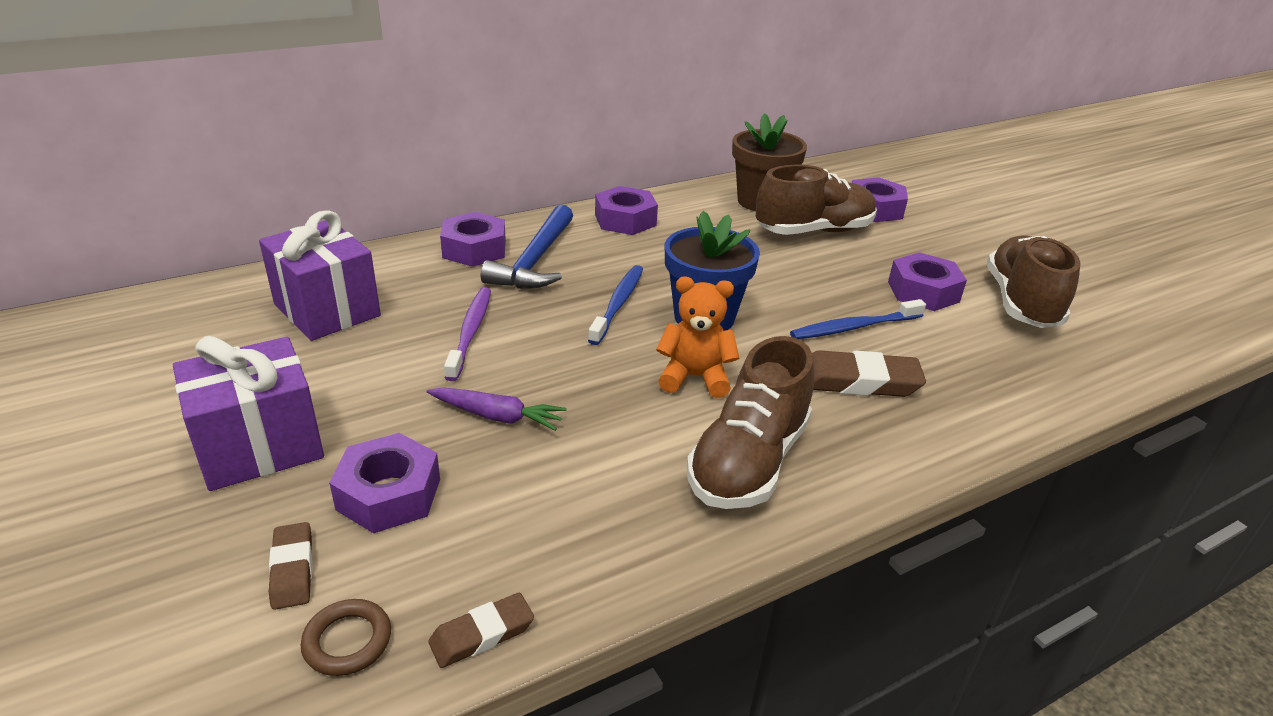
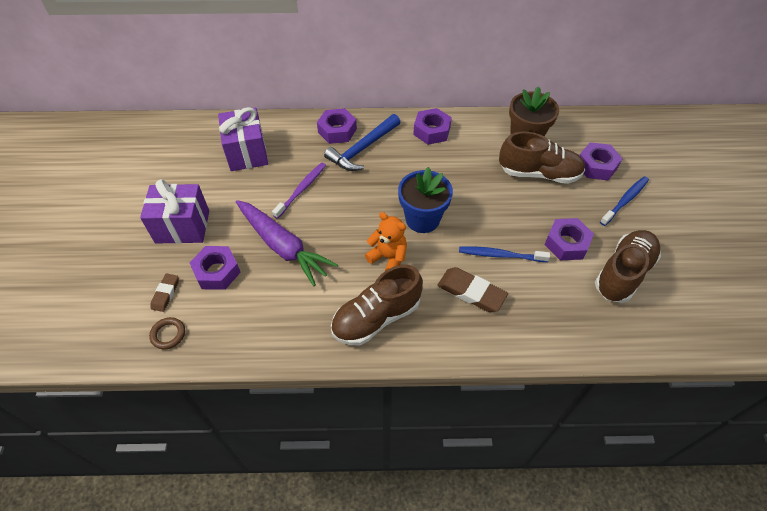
camera: 30 degrees right, 20 degrees up
purple carrot [427,388,567,431] -> purple carrot [236,200,338,286], size x1.91
brown eraser [428,593,534,668] -> none
blue toothbrush [588,265,643,345] -> blue toothbrush moved to [600,176,649,226]

